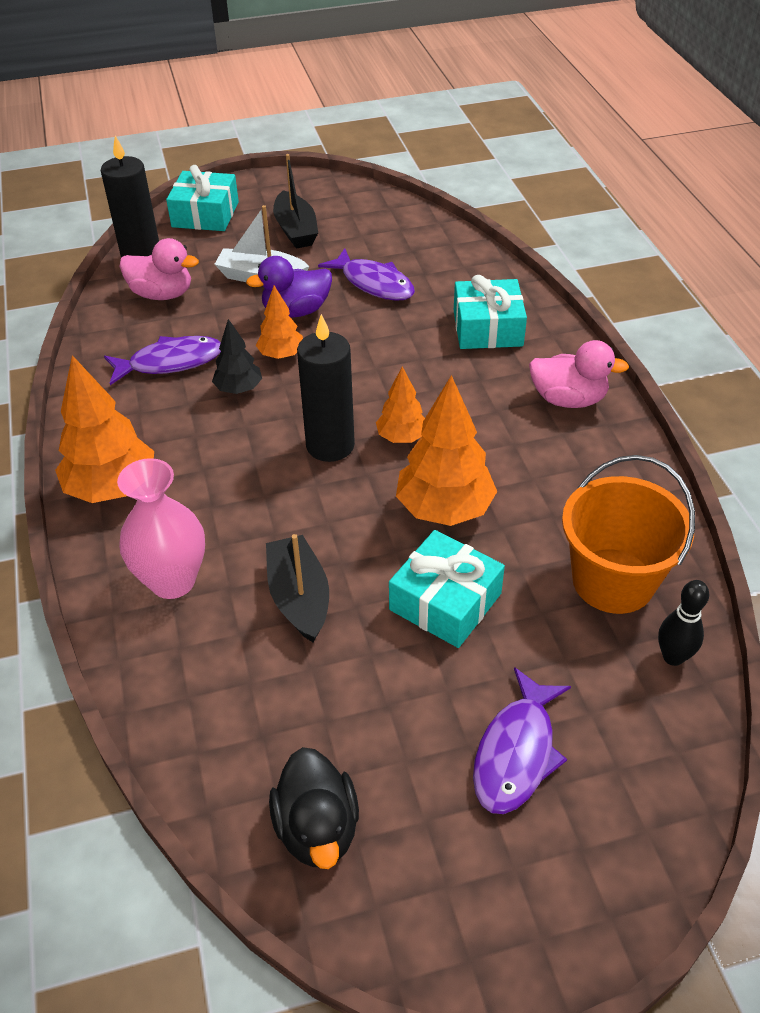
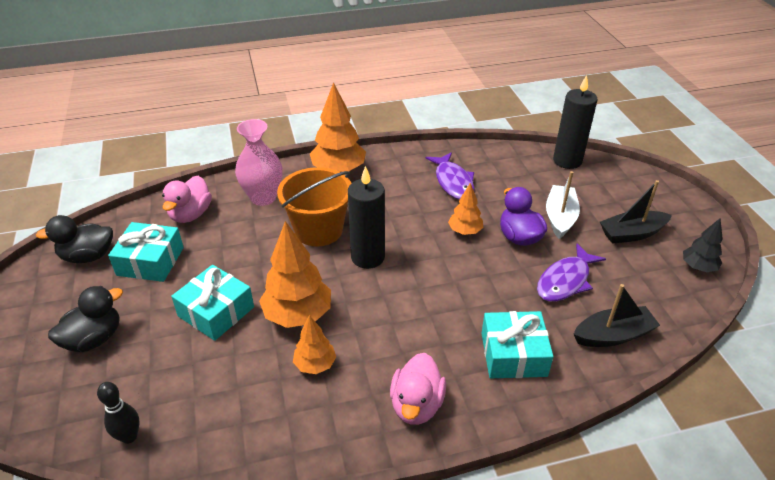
camera: 90 degrees right, 5 degrees down
pink duck [119,238,199,300] -> pink duck moved to [162,176,212,223]
turquoise gift [166,165,239,231] -> turquoise gift moved to [108,222,184,282]
black tree [212,319,262,394] -> black tree moved to [683,218,723,272]
black boat [266,534,329,643] -> black boat moved to [574,284,660,347]
orange tree [376,366,425,443] -> orange tree moved to [293,315,336,374]
purple fish [473,667,571,814] -> black duck [48,286,123,352]
orange bucket [562,455,695,614] -> orange bucket moved to [277,167,351,246]

